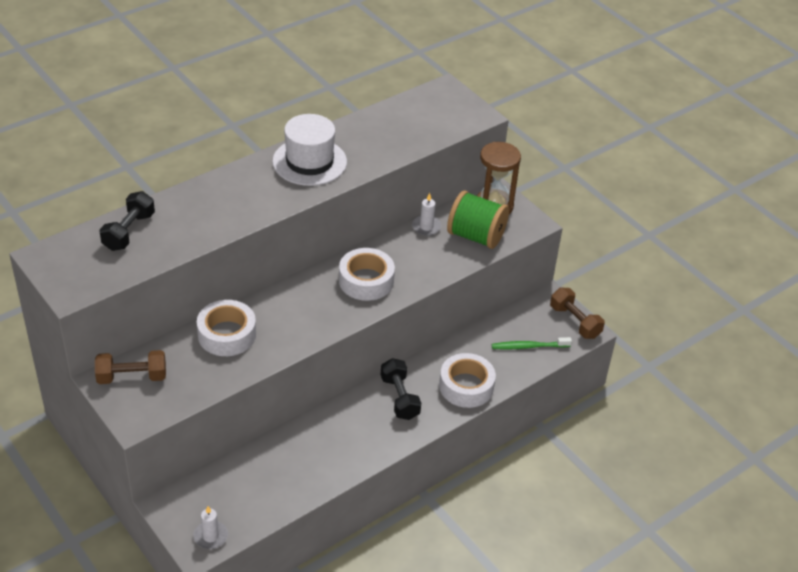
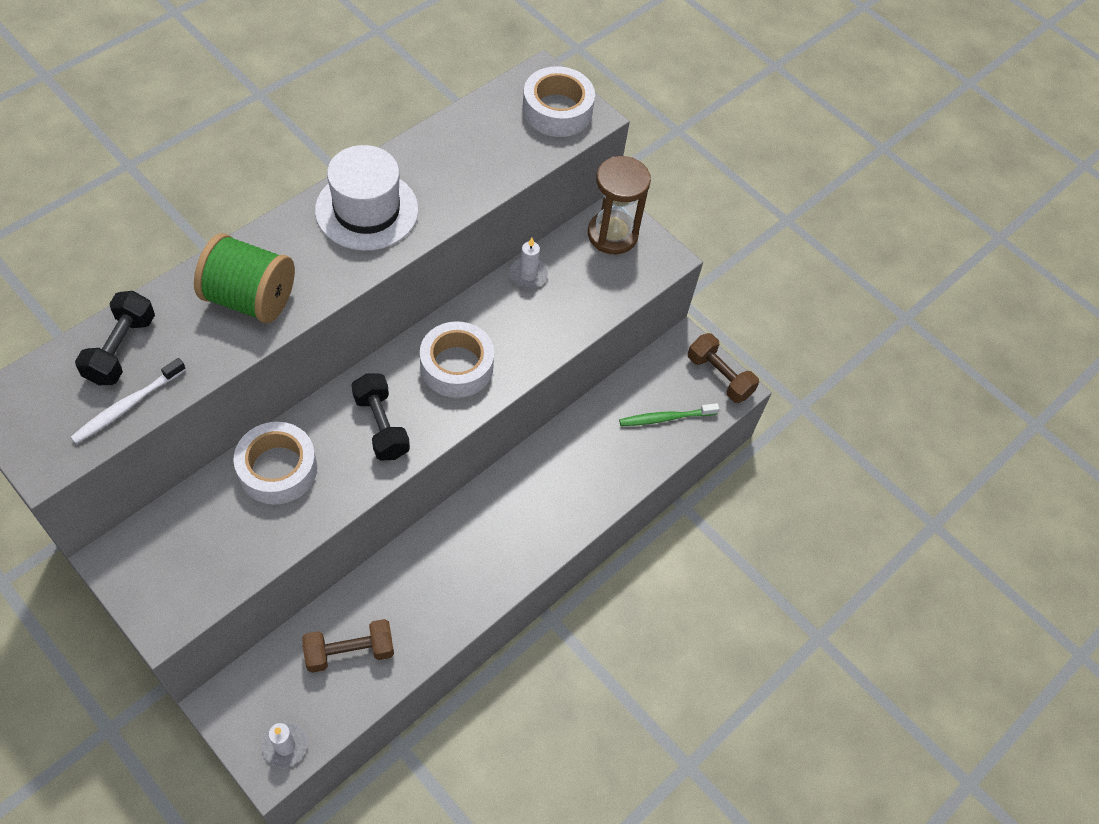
camera: 10 degrees left, 15 degrees up
brown dumbbell [95,350,166,384] -> brown dumbbell moved to [302,619,394,673]
black dumbbell [381,358,421,420] -> black dumbbell moved to [352,373,410,461]
white tape [439,353,496,408] -> white tape moved to [522,66,595,137]
green spool [447,190,509,249] -> green spool moved to [194,233,295,323]
none -> white toothbrush [71,358,186,444]

